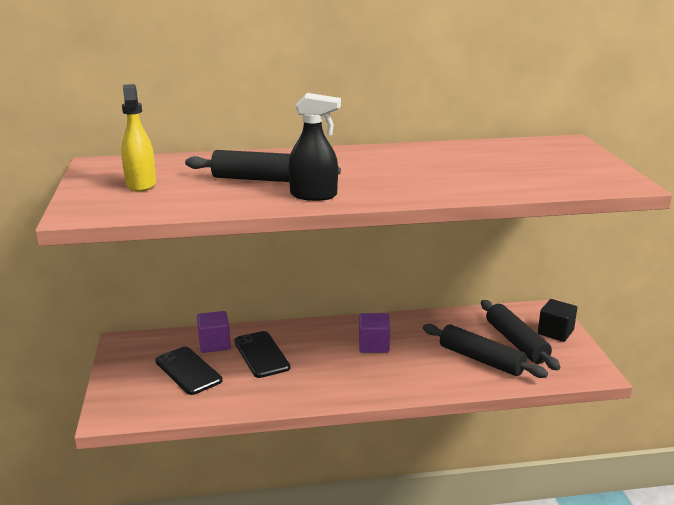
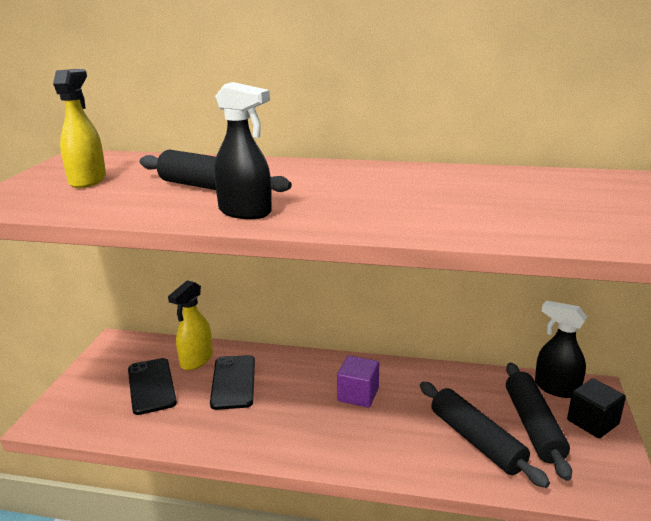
camera: 20 degrees right, 0 degrees up
purple cube [197,311,231,353] -> yellow spray bottle [168,280,213,370]
none -> black spray bottle [535,301,587,398]

